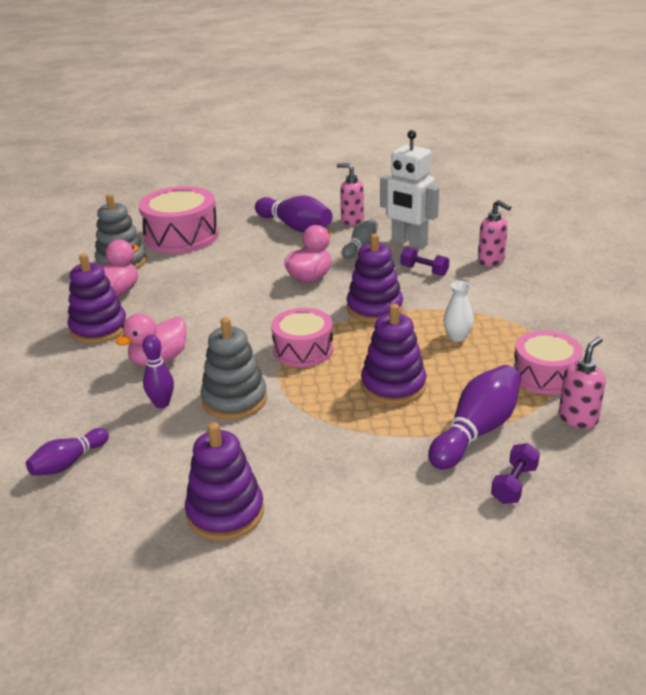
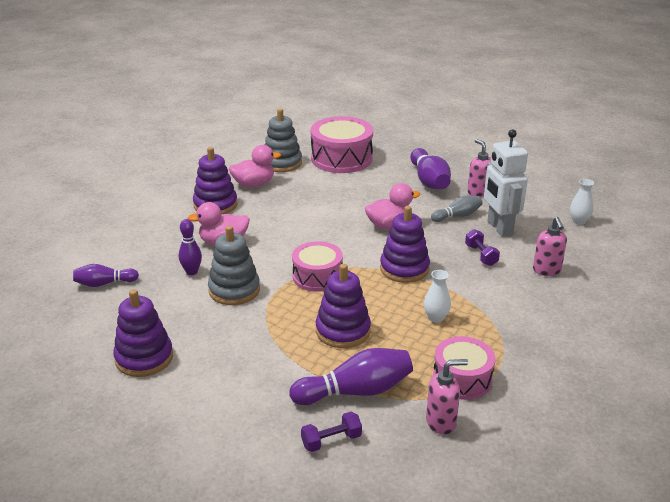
camera: 35 degrees right, 0 degrees up
none -> white vase [570,179,594,225]

